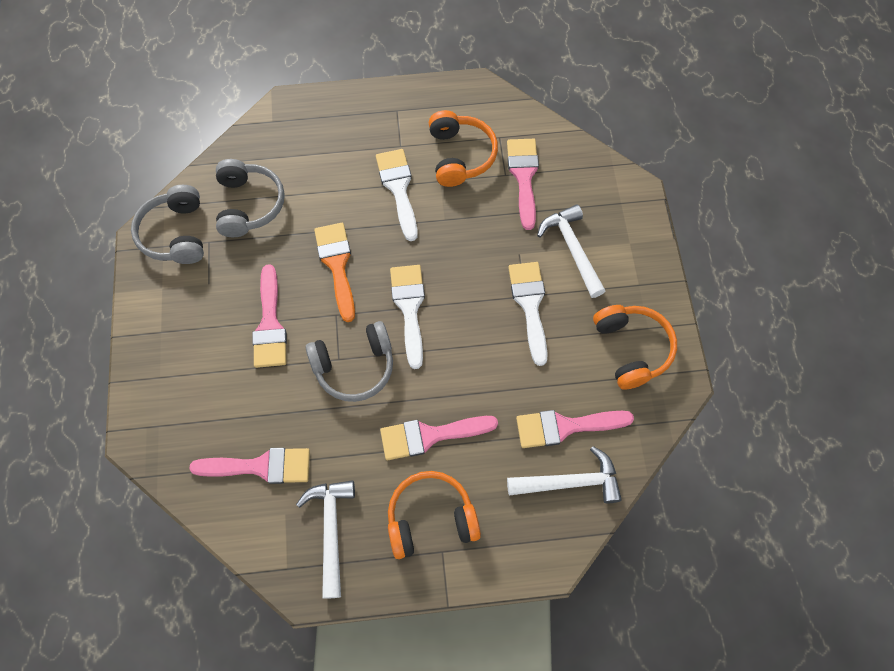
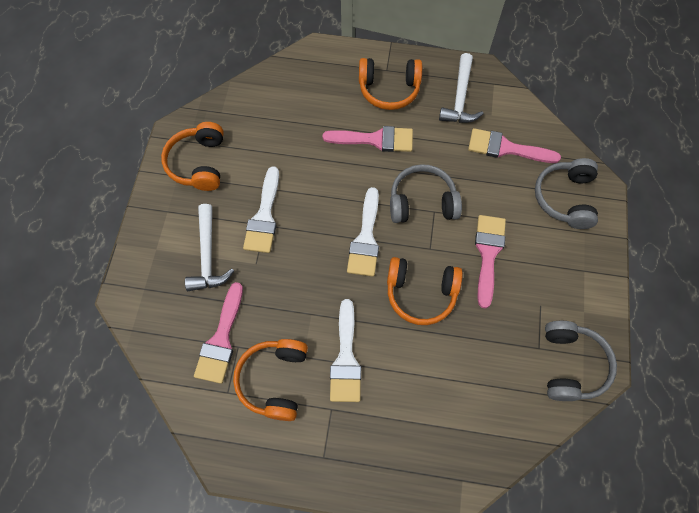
camera: 165 degrees left, 0 degrees up
grey headphones [216,159,285,237] -> grey headphones moved to [535,158,598,229]
orange brush [314,223,355,322] -> orange headphones [387,257,463,325]
white hammer [507,446,622,503] -> none
pink brush [516,410,634,448] -> none

